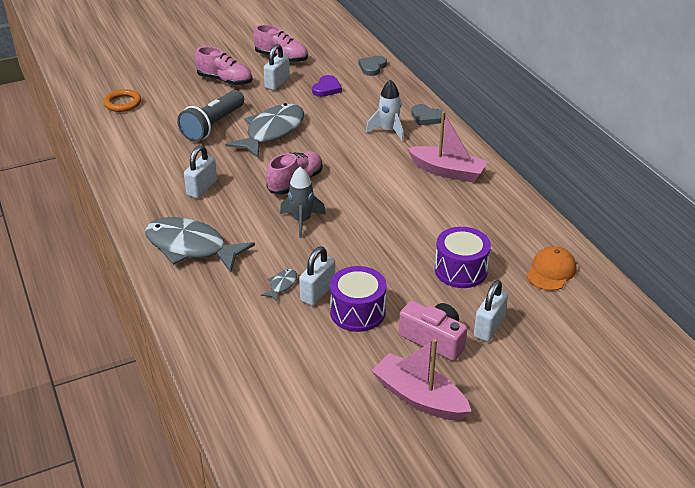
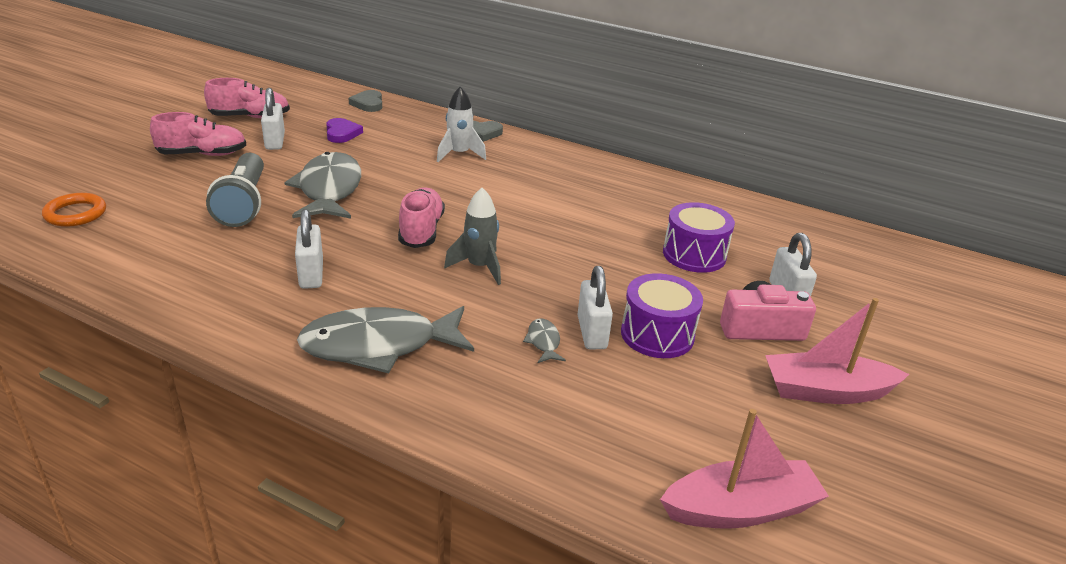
camera: 40 degrees left, 5 degrees down
pink boat [407,111,488,182] -> pink boat moved to [660,409,829,529]
orange cap [526,246,576,291] -> none

